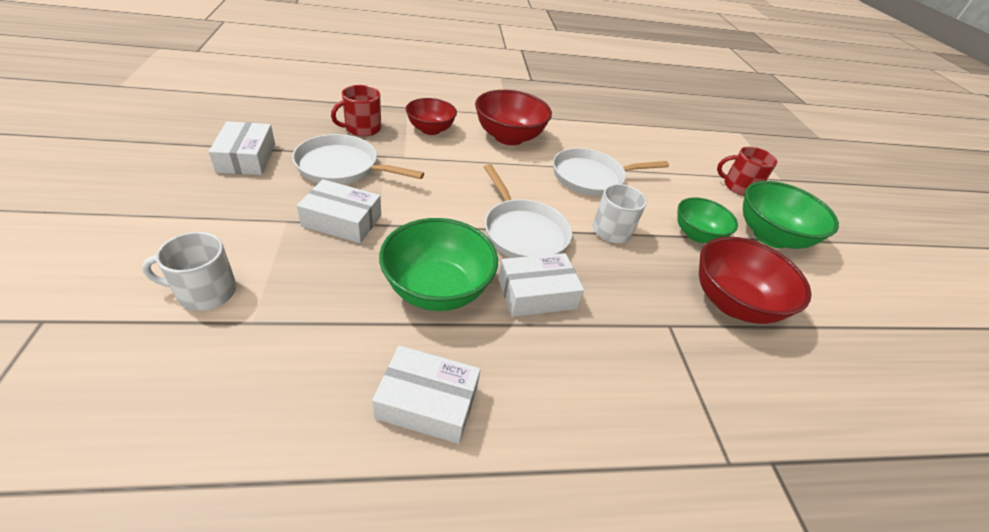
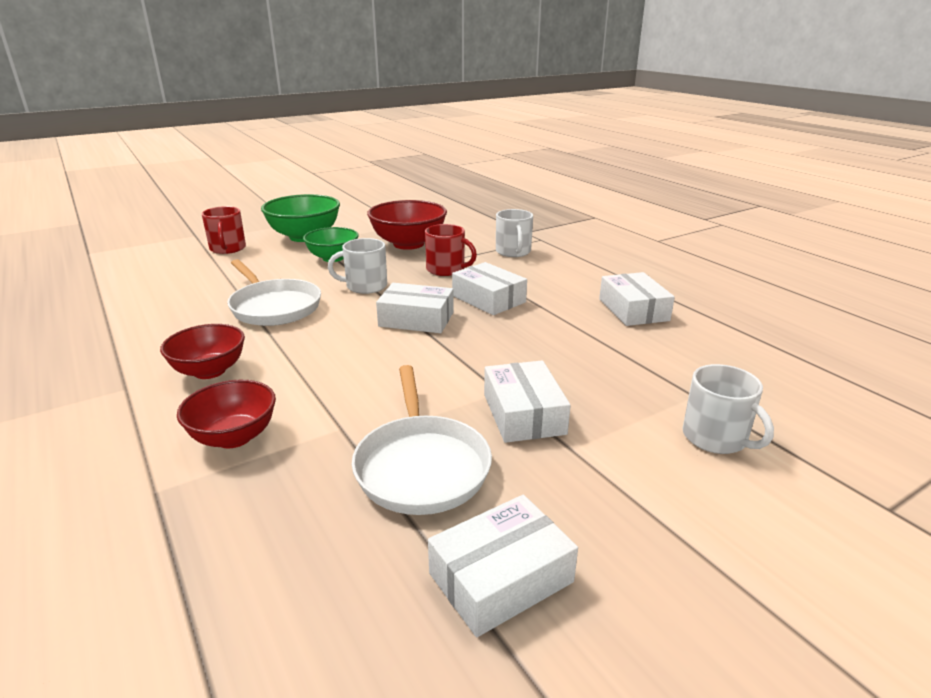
camera: 110 degrees left, 15 degrees down
red mug [331,85,381,137] -> red mug moved to [425,224,477,276]
green bowl [379,218,498,311] -> none
red bowl [475,90,552,145] -> red bowl [160,324,245,379], size x0.66
white pan [484,164,572,258] -> white box [376,283,454,333]
none -> white mug [496,209,533,257]

